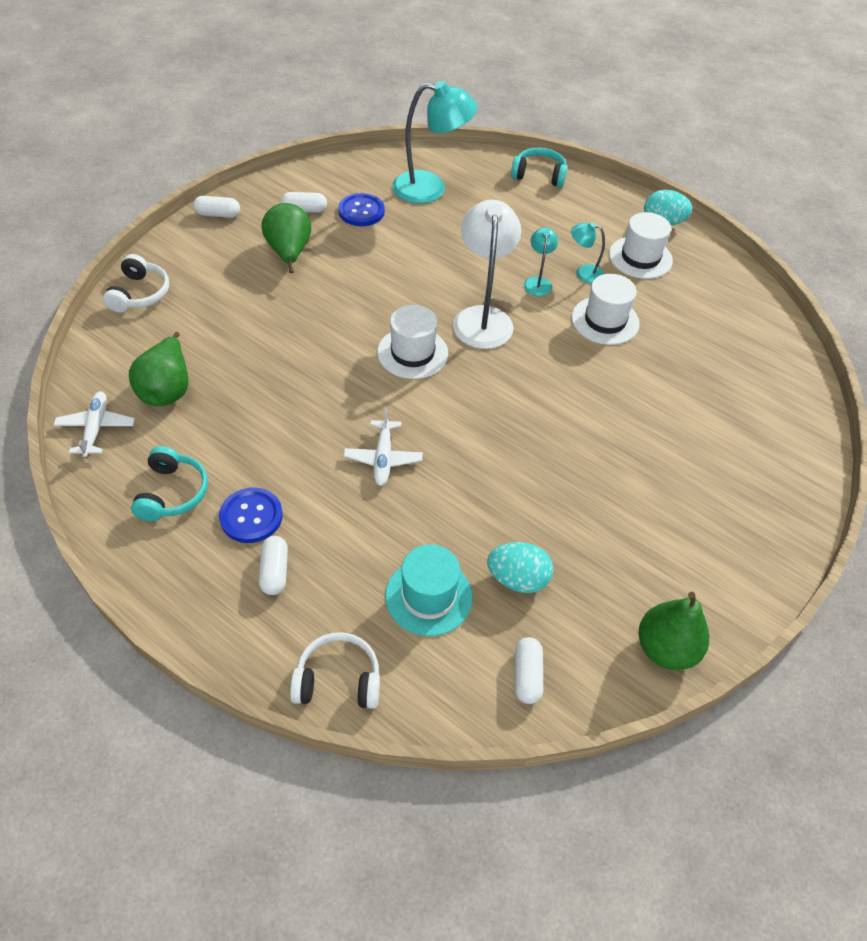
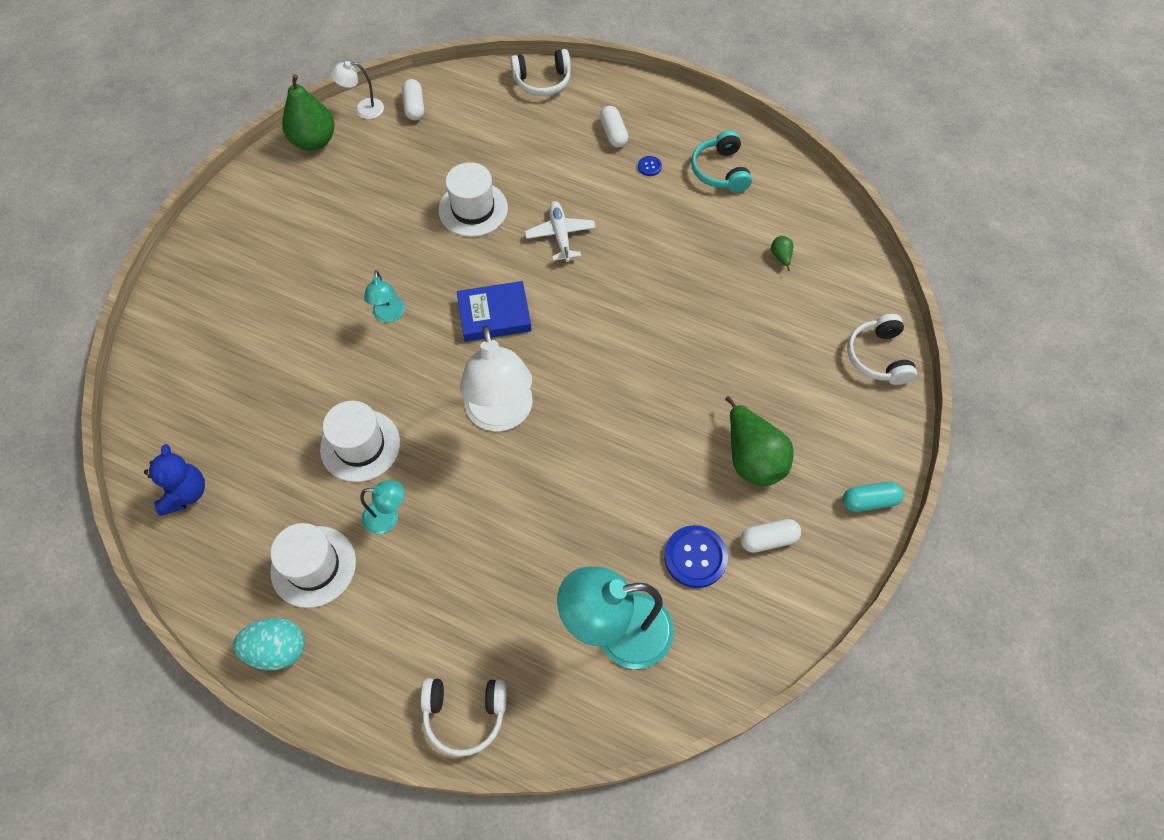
camera: 170 degrees right, 10 degrees up
white plane [54,391,135,457] -> none
green pear [129,332,189,406] -> green pear [771,236,794,271], size x0.42
white capsule [193,196,240,218] -> turquoise capsule [843,482,904,512]
blue button [219,487,283,543] -> blue button [638,156,662,176], size x0.47
white hat [377,305,448,379] -> white hat moved to [439,162,508,237]
turquoise hat [385,544,473,636] -> none
turquoise egg [487,542,553,593] -> none
turquoise headphones [511,147,567,187] -> white headphones [420,678,507,757]
turquoise lamp [524,228,558,296] -> turquoise lamp moved to [364,270,405,323]
none -> blue teddy bear [144,444,205,516]
none -> white lamp [330,61,384,119]
none -> blue book [457,281,532,342]

